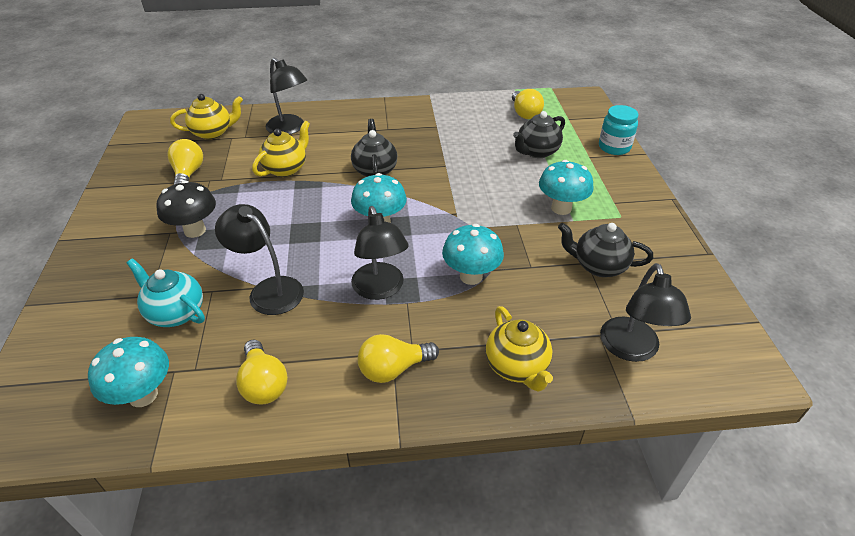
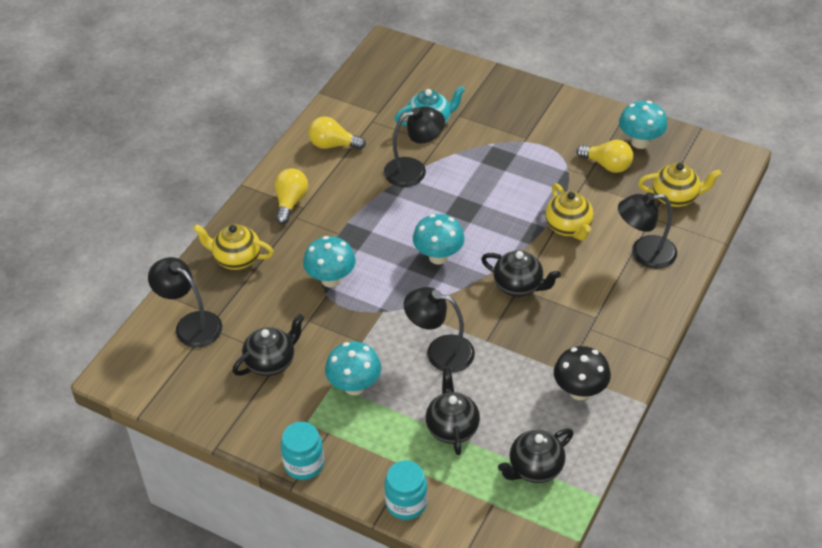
camera: 125 degrees right, 5 degrees up
turquoise mushroom [88,337,169,407] -> turquoise mushroom moved to [619,101,668,149]
black mushroom [156,181,216,238] -> black mushroom moved to [554,346,611,400]
yellow teapot [170,94,243,140] -> yellow teapot turned 105 degrees counterclockwise [638,163,721,207]
black lamp [351,206,409,300] -> black lamp moved to [404,287,475,373]
yellow light bulb [512,89,544,119] -> black teapot [498,428,574,483]
none -> turquoise jar [281,422,324,480]

